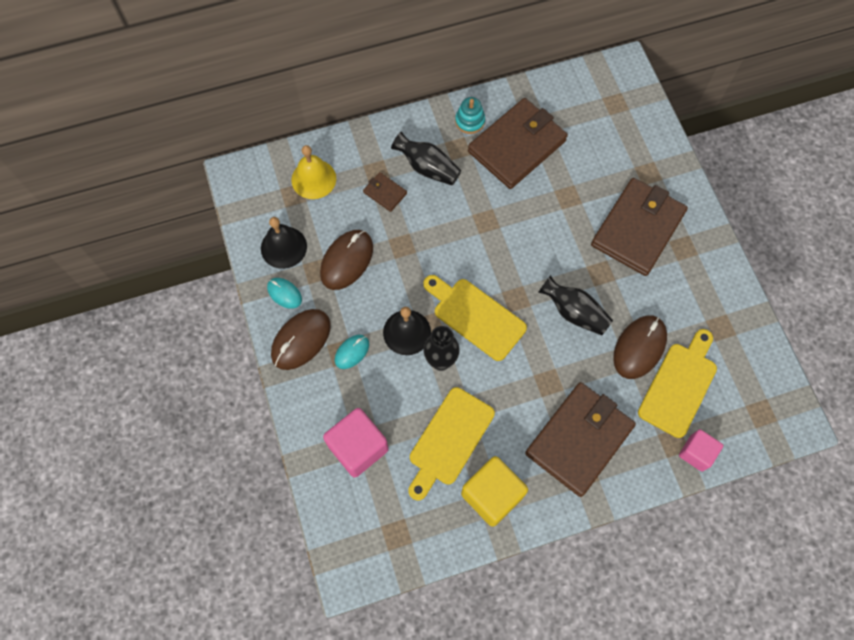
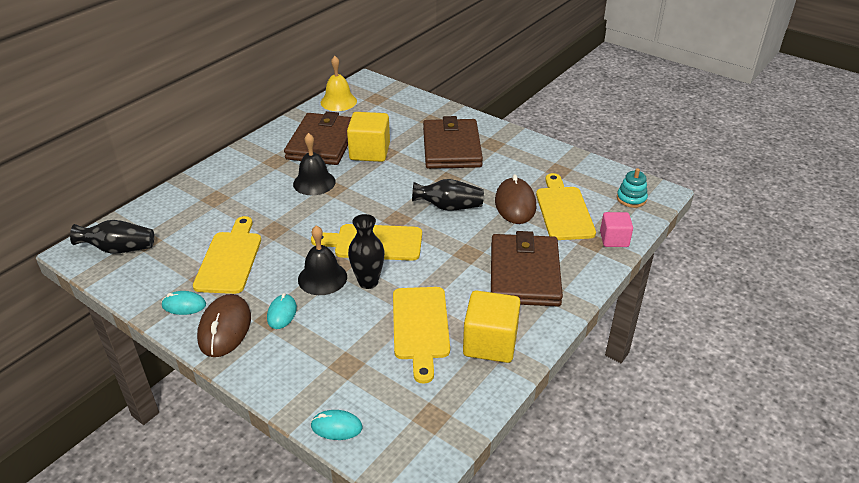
camera: 35 degrees left, 30 degrees down
black bell [261,217,307,269] -> black bell moved to [293,133,336,195]
yellow bell [291,145,336,199] -> yellow bell moved to [321,56,357,111]
brown mouse [320,230,373,290] -> yellow cutting board [193,216,261,294]
pink cube [323,408,389,478] -> none
brown wallet [363,172,407,212] -> none
black vase [391,132,461,186] -> black vase moved to [70,220,154,254]
turquoise stacking toy [455,97,485,134] -> turquoise stacking toy moved to [617,168,648,208]
none -> turquoise mouse [311,410,362,440]
none -> yellow cube [347,112,390,162]

